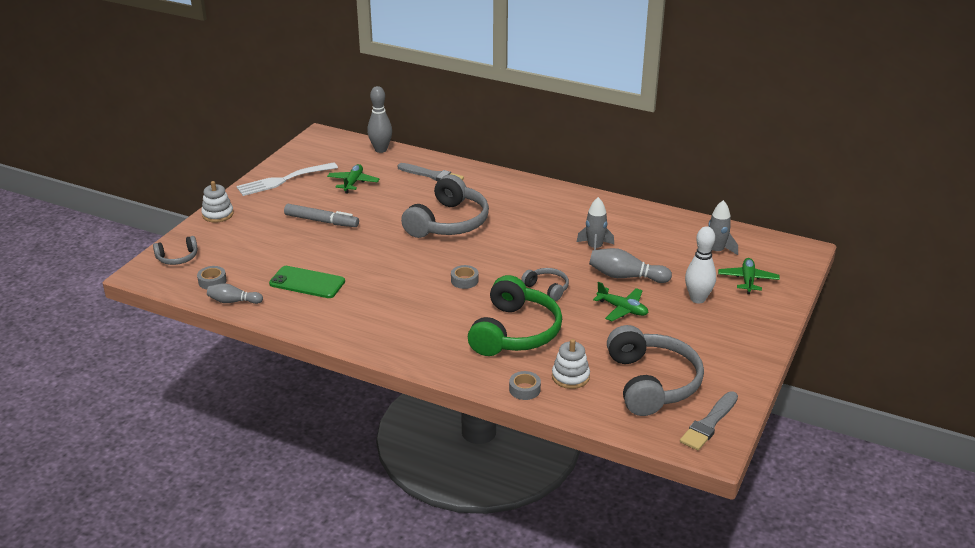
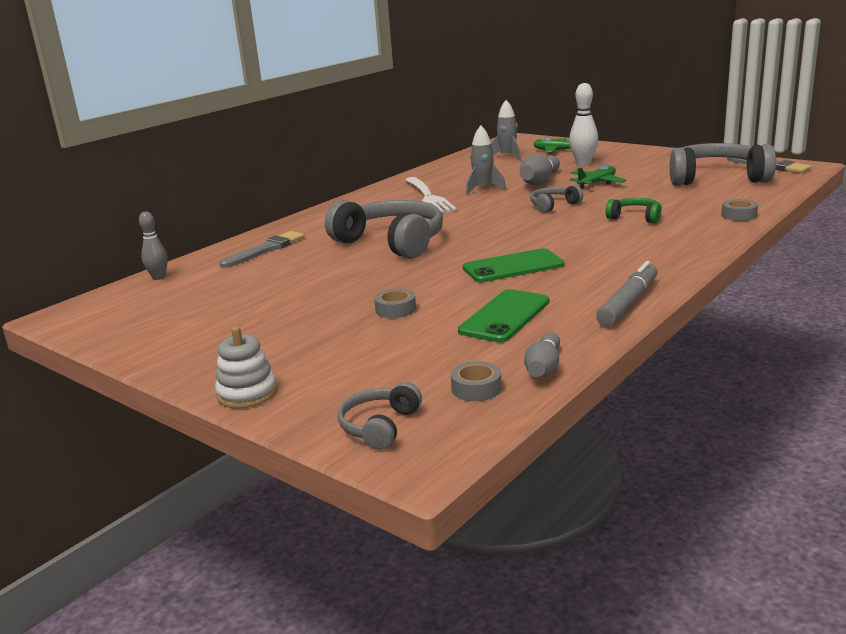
camera: 75 degrees left, 10 degrees down
grey headphones [153,236,198,265] -> grey headphones turned 150 degrees counterclockwise [338,382,422,450]
white fork [236,162,338,196] -> white fork moved to [405,177,457,213]
grey marker [284,204,359,227] -> grey marker moved to [596,261,658,326]
green plane [327,164,379,194] -> none
grey bowling pin [367,86,392,153] -> grey bowling pin [139,212,168,280], size x0.65
grey tape [451,265,479,289] -> grey tape moved to [374,288,416,318]
green headphones [468,275,562,356] -> green headphones [606,198,662,223], size x0.48
white stacking toy [552,339,590,389] -> none
none -> green phone [463,248,564,282]

